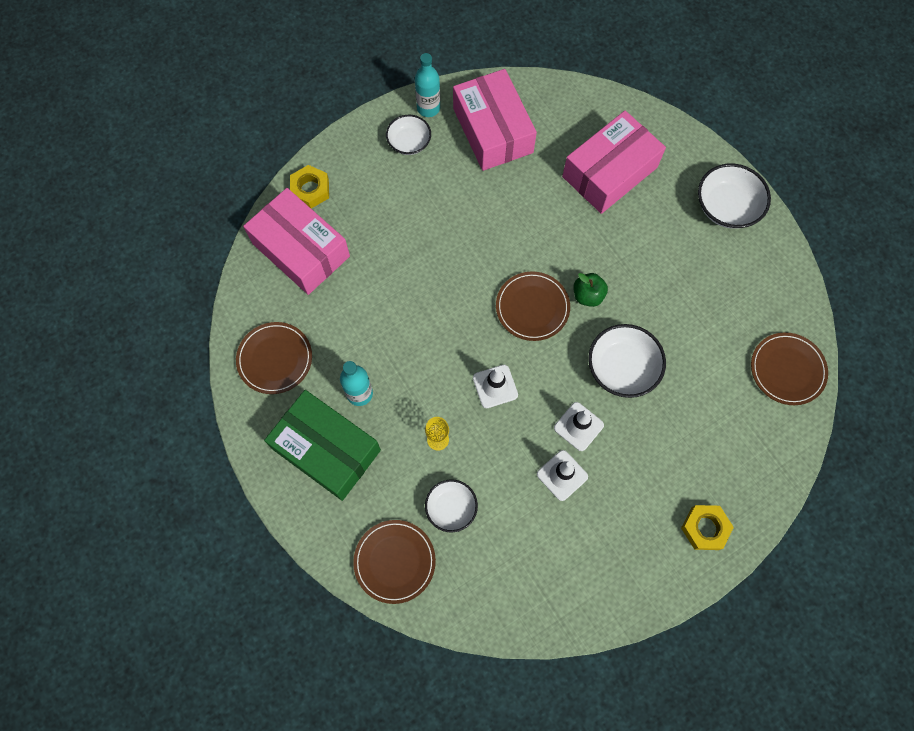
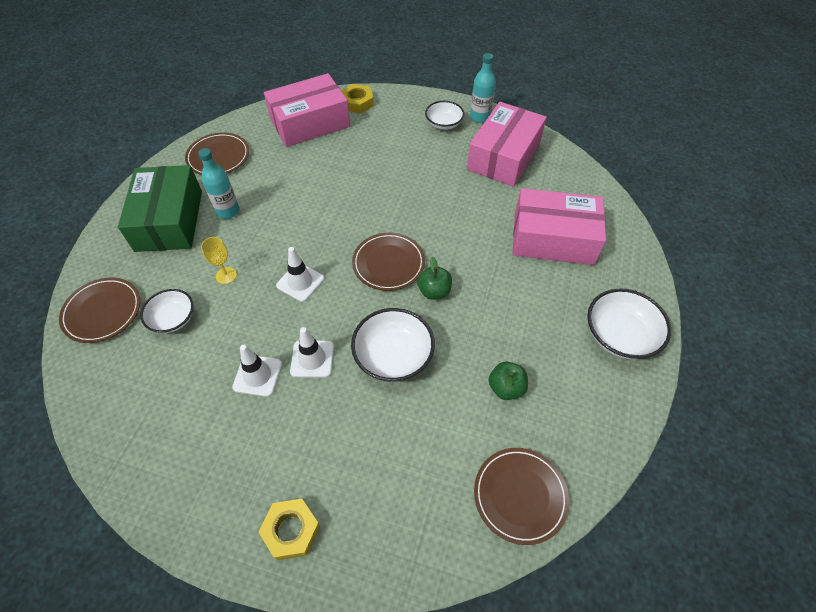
camera: 50 degrees right, 15 degrees down
pink box [243,188,350,295] -> pink box turned 60 degrees clockwise [264,73,350,147]
none -> green apple [488,361,528,400]

